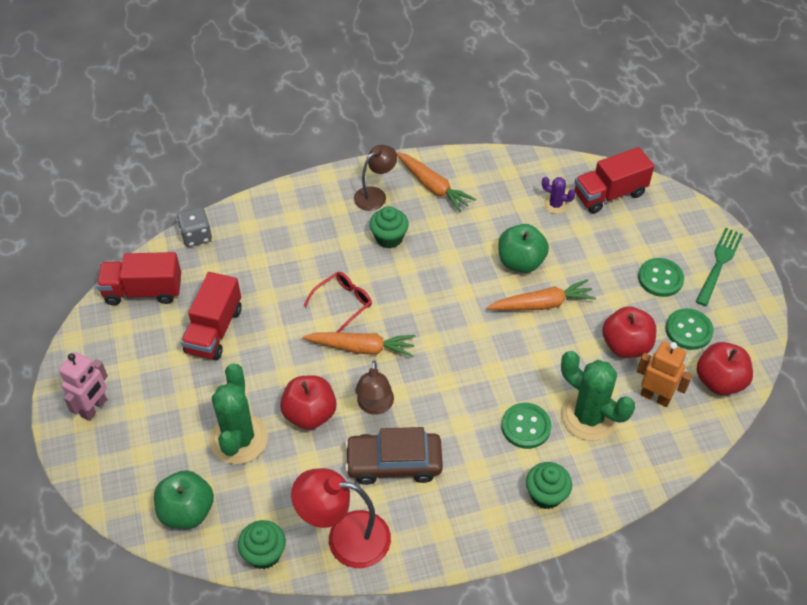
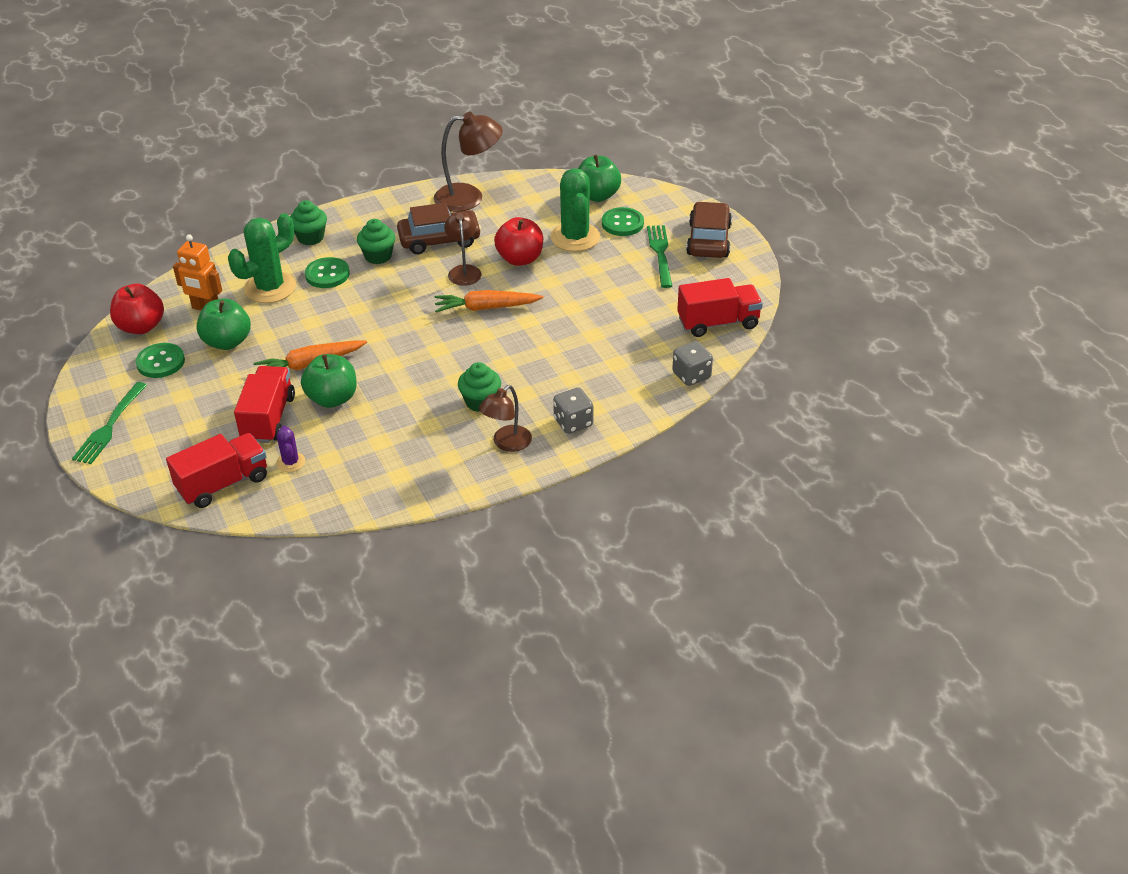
camera: 170 degrees right, 10 degrees down
pink robot [59,352,108,421] -> brown car [686,202,732,258]
red truck [181,272,242,360] -> red truck moved to [234,366,295,443]
green cupcake [238,520,286,569] -> green cupcake moved to [357,219,395,264]
red lamp [291,468,391,568] -> brown lamp [434,112,503,212]
red glasses [304,272,372,332] -> none
orange carrot [396,152,476,213] -> none
purple cactus [542,177,576,214] -> purple cactus turned 60 degrees clockwise [276,425,305,472]
green cactus [561,351,635,441] -> green cactus turned 75 degrees counterclockwise [228,213,296,303]
red apple [602,306,656,358] -> green apple [197,298,251,350]
green button [638,258,684,297] -> green button moved to [602,207,644,236]
none -> grey dice [553,387,593,434]
none -> green fork [647,225,672,288]

